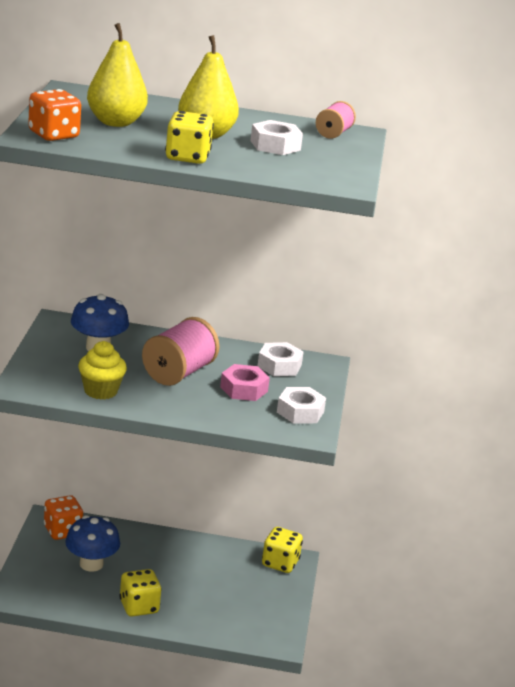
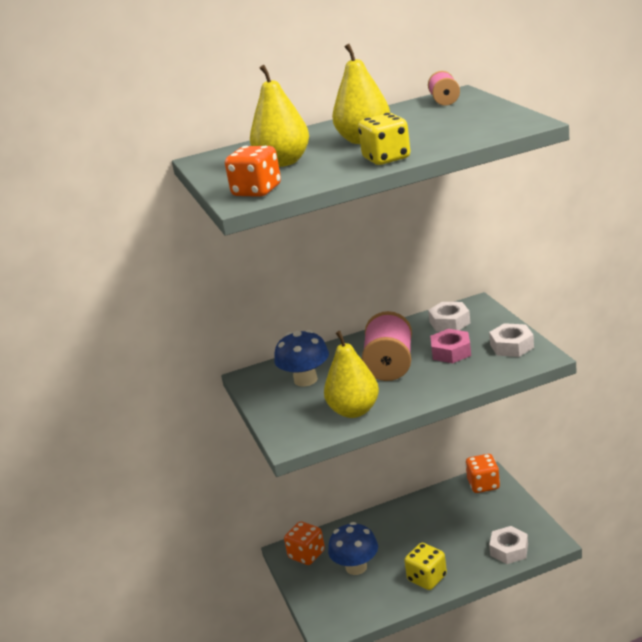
camera: 20 degrees left, 0 degrees up
yellow cupcake [78,341,127,400] -> yellow pear [324,331,379,418]
white nut [250,120,303,155] -> white nut moved to [489,526,528,564]
yellow dice [262,527,303,573] -> orange dice [465,454,500,493]

